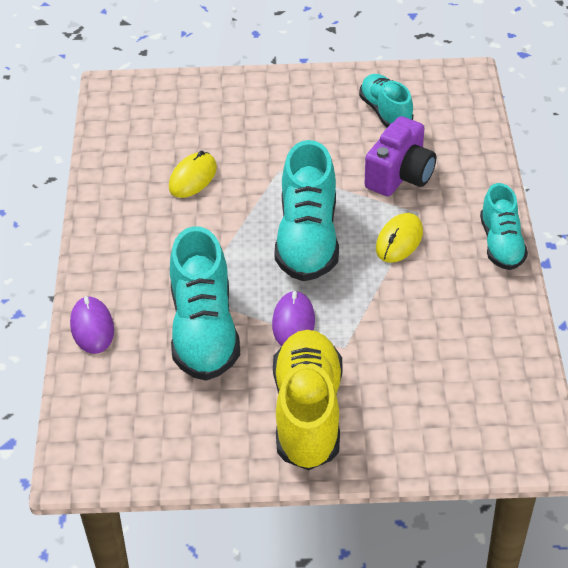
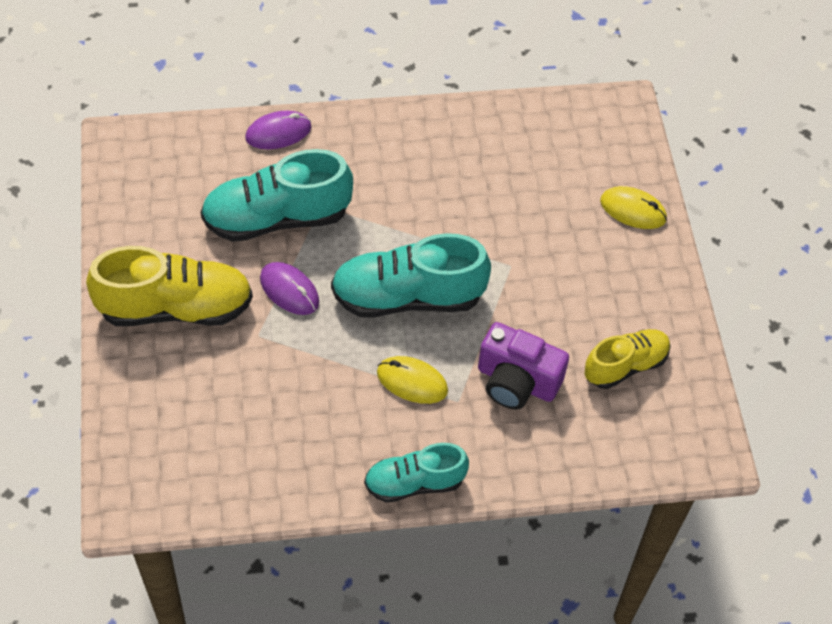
camera: 80 degrees right, 10 degrees up
yellow mouse [169,151,217,198] -> yellow mouse moved to [600,186,667,229]
purple mouse [272,291,315,346] -> purple mouse turned 45 degrees clockwise [260,262,319,315]
turquoise shoe [359,74,413,128] -> yellow shoe [585,329,671,389]

